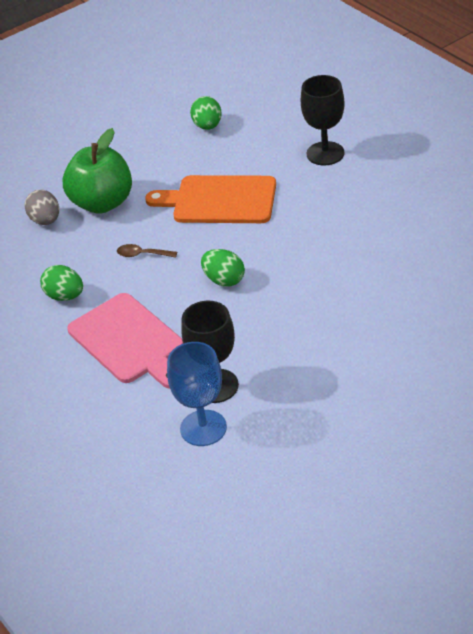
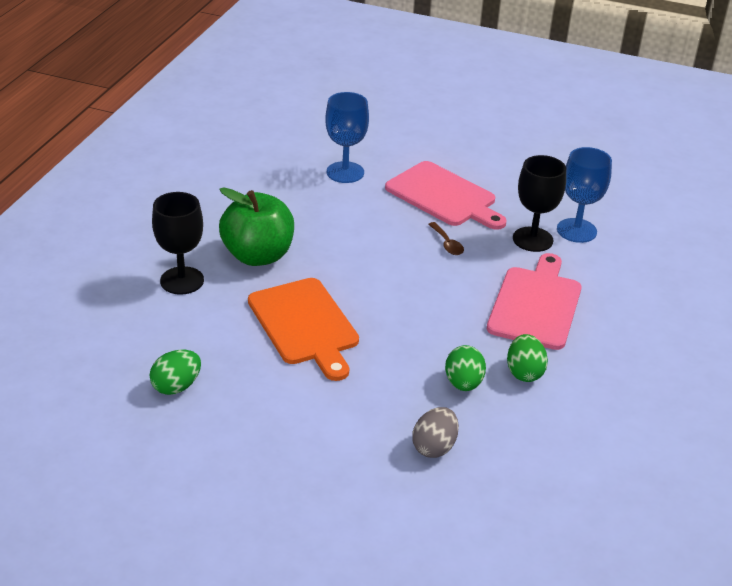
camera: 130 degrees left, 5 degrees down
green apple [63,128,132,214] -> green apple moved to [219,187,294,266]
brown spoon [117,244,177,258] -> brown spoon moved to [428,222,464,255]
green egg [201,249,245,287] -> green egg moved to [445,345,486,391]
none -> blue goblet [325,92,369,183]
none -> pink cutting board [385,161,507,230]

